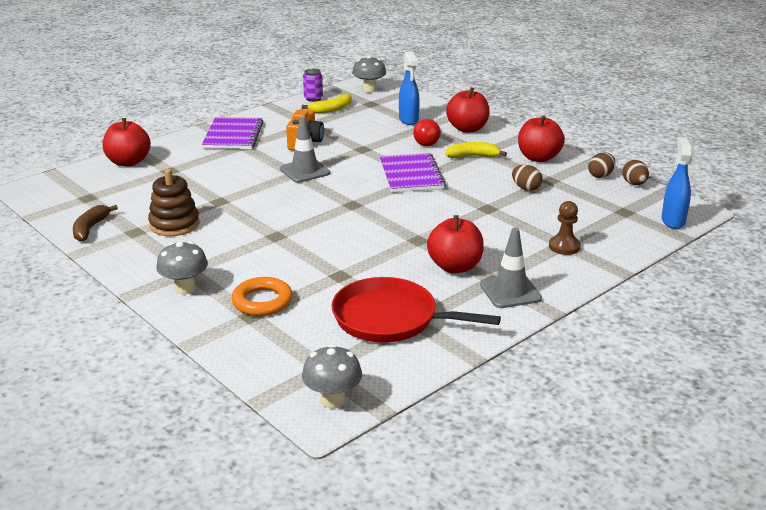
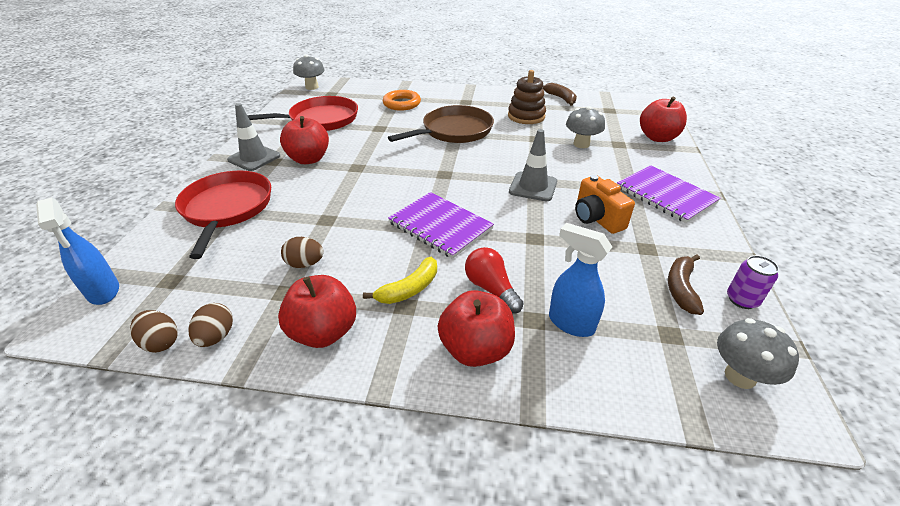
camera: 140 degrees right, 10 degrees up
grey mushroom [156,241,208,294] -> grey mushroom moved to [566,106,605,148]
yellow banana [302,94,352,114] -> brown banana [668,255,704,315]
brown pawn [549,201,581,255] -> red pan [175,171,271,259]
none -> brown pan [388,105,494,143]

